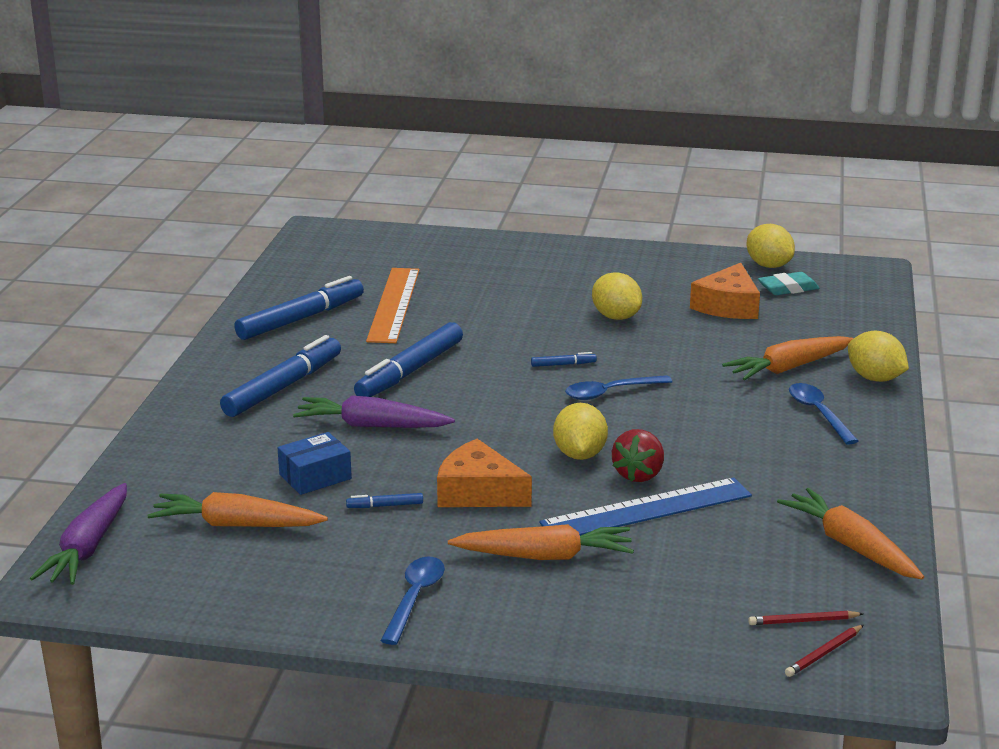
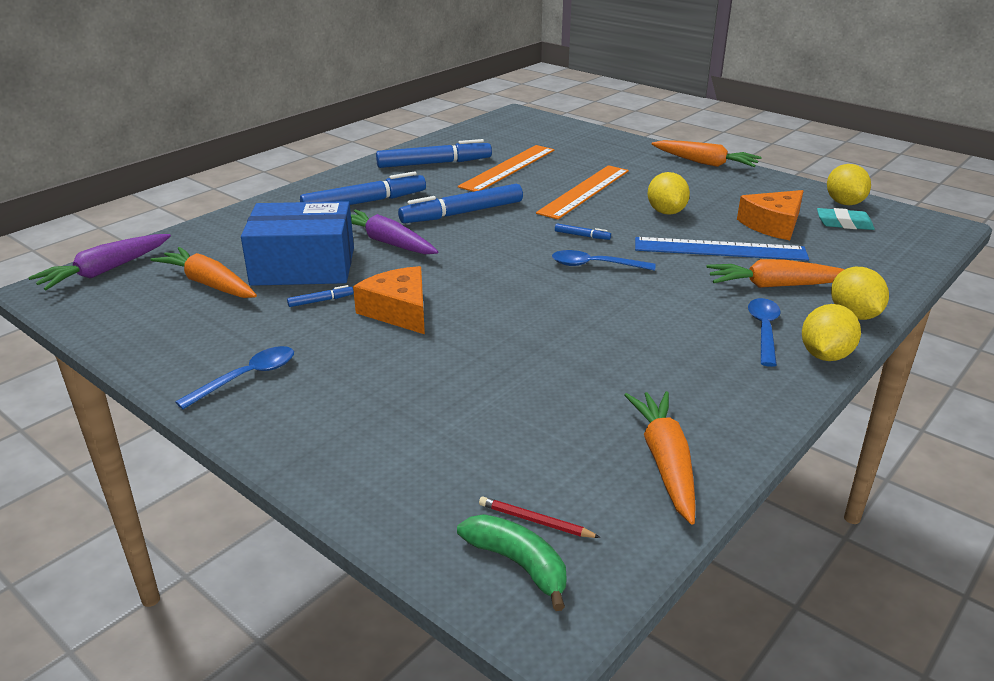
camera: 30 degrees right, 5 degrees up
blue box [277,432,352,495] -> blue box [241,201,354,286], size x1.99
blue marker [346,493,423,508] -> blue marker turned 135 degrees clockwise [287,285,354,307]
orange carrot [448,524,634,560] -> orange carrot moved to [651,140,762,167]
blue ruler [539,477,752,536] -> blue ruler moved to [635,237,809,261]
yellow lemon [553,403,608,460] -> yellow lemon moved to [802,304,861,361]
red strawberry [612,429,664,482] -> none
red pencil [785,625,863,677] -> green banana [457,514,567,611]
none -> orange ruler [536,165,629,220]

